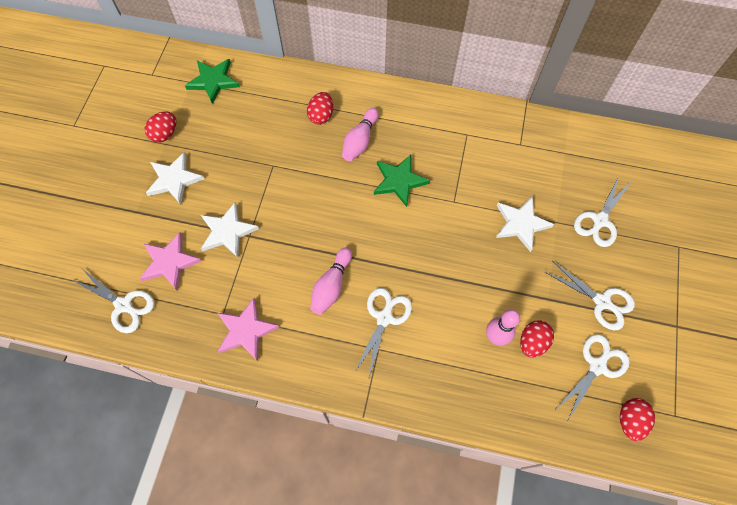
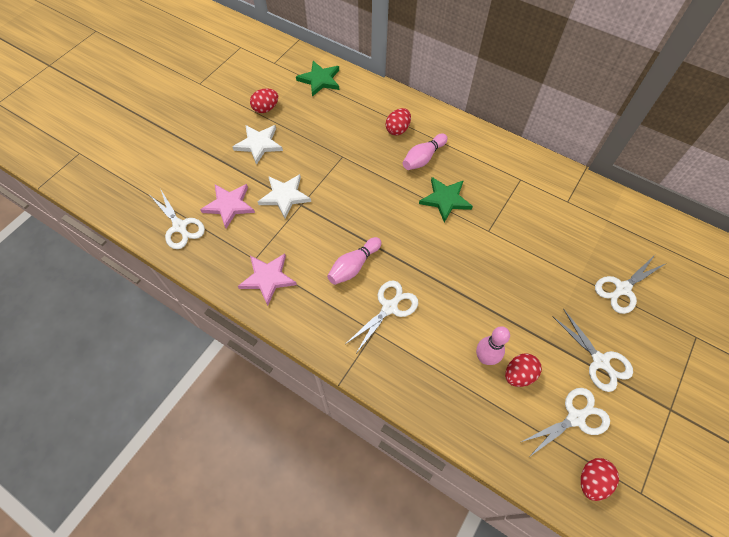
camera: 20 degrees right, 5 degrees down
white star [496,196,554,252] -> none

